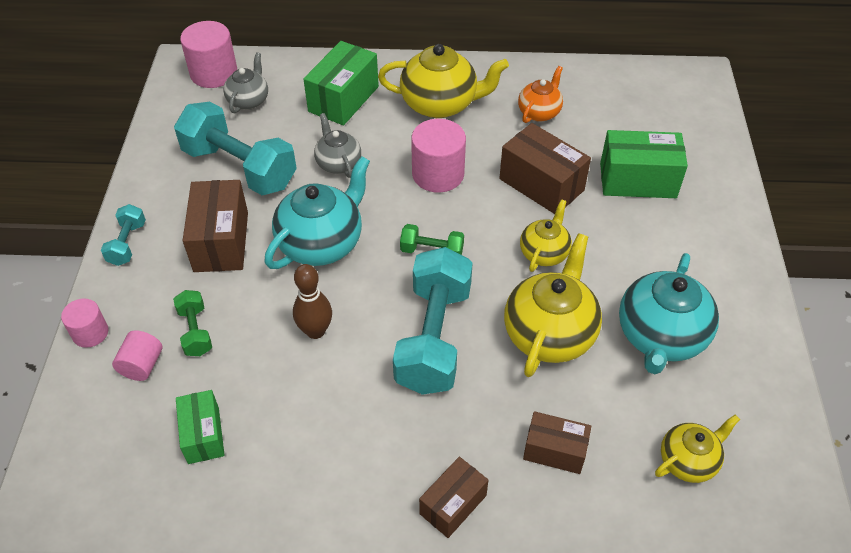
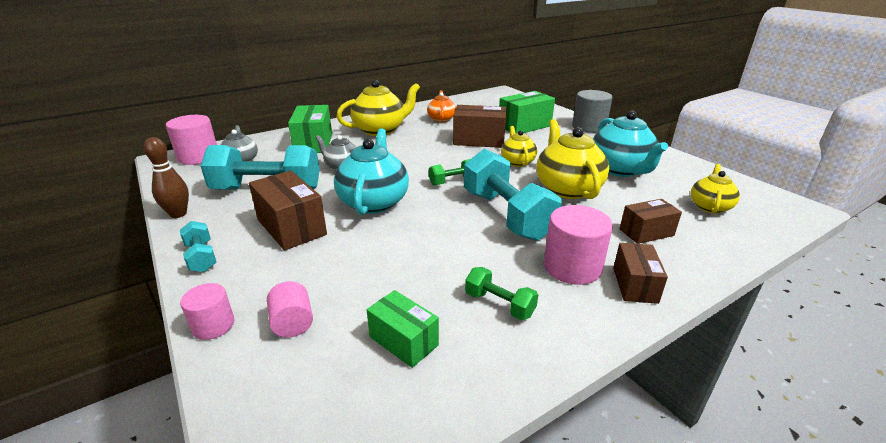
camera: 35 degrees left, 20 degrees down
green dumbbell [173,290,212,356] -> green dumbbell moved to [465,267,538,320]
brown bowling pin [293,264,332,339] -> brown bowling pin moved to [144,137,189,218]
pink cylinder [411,119,466,193] -> pink cylinder moved to [544,205,613,285]
none -> grey cylinder [572,90,613,133]

